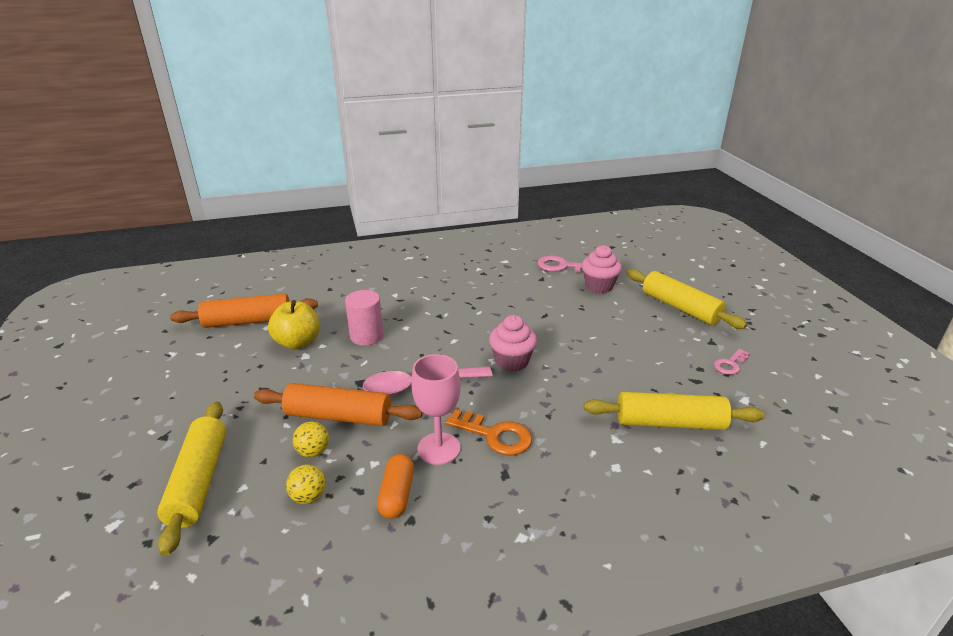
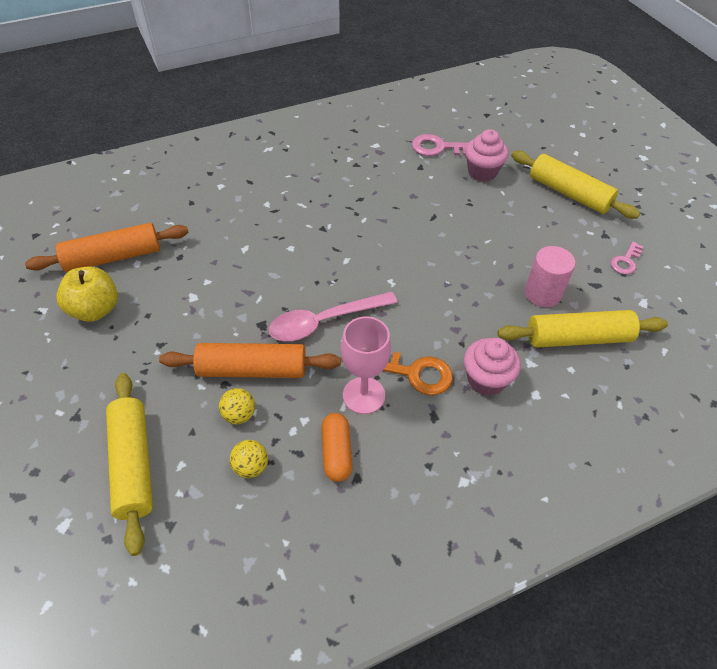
camera: 10 degrees left, 20 degrees up
yellow apple [268,300,320,350] -> yellow apple moved to [56,266,118,322]
pink cylinder [345,290,383,346] -> pink cylinder moved to [525,246,575,307]
pink cupcake [489,315,537,372] -> pink cupcake moved to [464,338,521,396]

